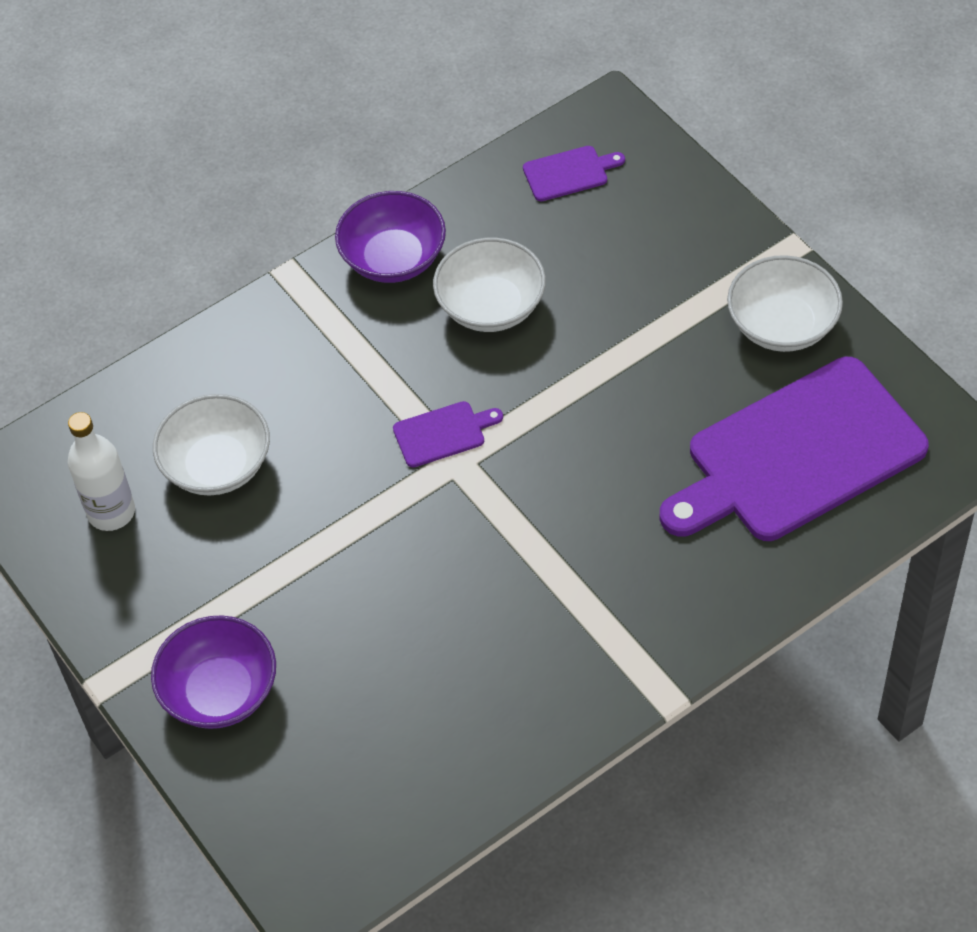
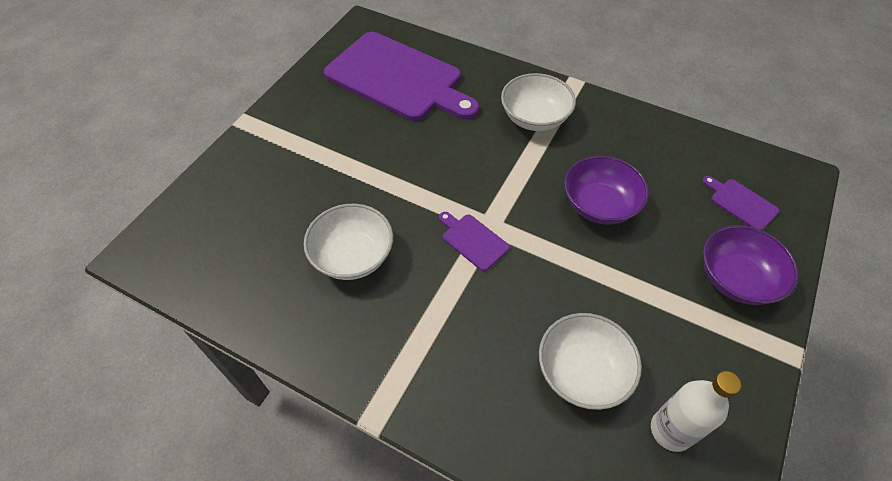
camera: 120 degrees left, 0 degrees up
purple bowl [335,191,446,283] -> purple bowl moved to [564,155,649,224]
purple cutting board [523,146,625,201] -> purple cutting board moved to [702,176,779,230]
white bowl [727,255,843,352] -> white bowl moved to [501,73,576,131]

